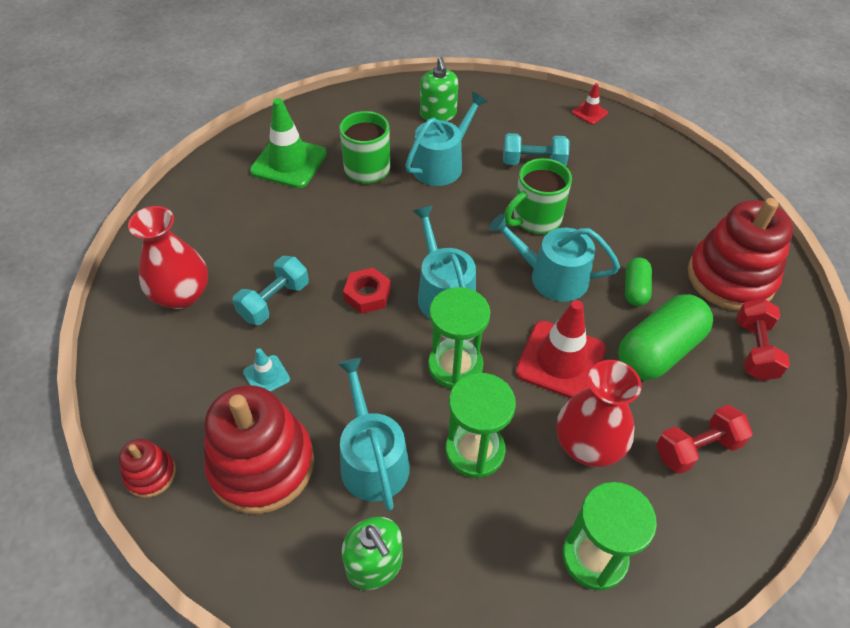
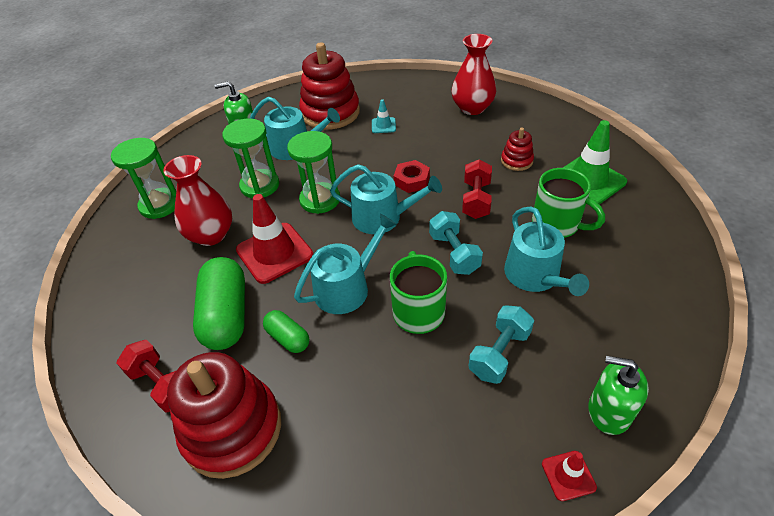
camera: 125 degrees right, 5 degrees down
red stacking toy [119,439,176,498] -> red stacking toy moved to [501,128,534,171]
turquoise dumbbell [232,256,309,325] -> turquoise dumbbell moved to [429,211,483,275]
green soap dispenser [420,57,458,121] -> green soap dispenser moved to [588,356,649,435]
red dumbbell [656,405,753,474] -> red dumbbell moved to [462,159,492,219]

